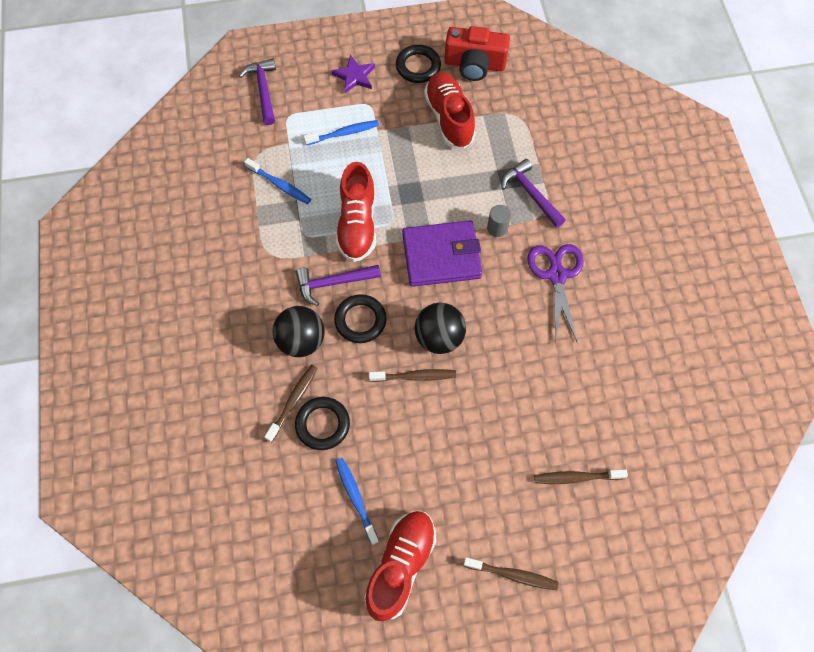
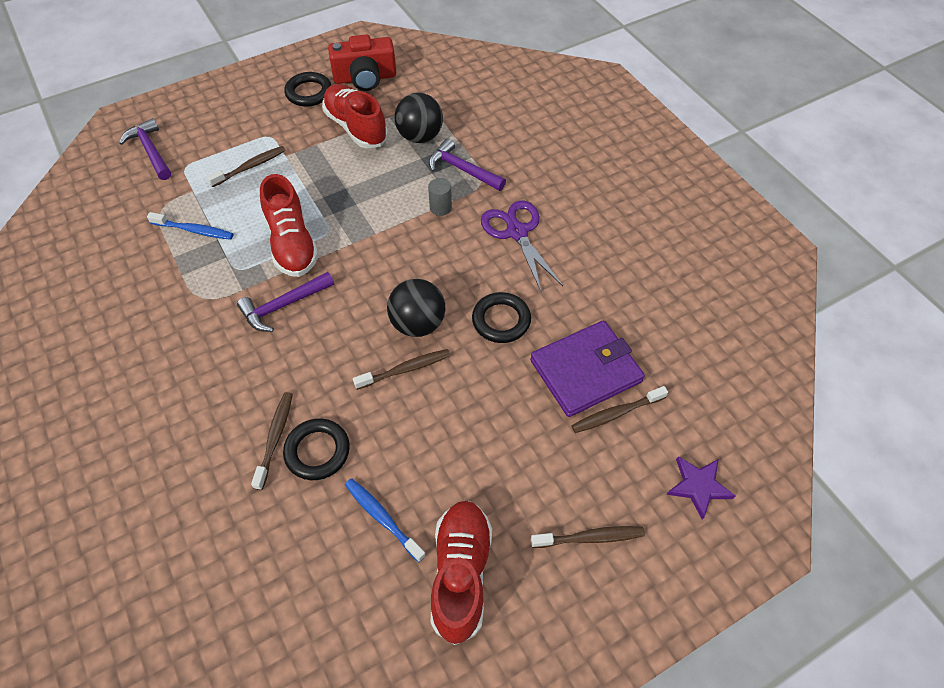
camera: 20 degrees left, 10 degrees down
black ball [273,306,325,357] -> black ball moved to [395,93,443,143]
blue toothbrush [303,120,379,145] -> brown toothbrush [207,146,286,187]
purple star [331,55,375,93] -> purple star moved to [667,456,735,520]
black ring [334,294,387,343] -> black ring moved to [472,292,531,343]
purple wallet [402,220,482,287] -> purple wallet moved to [530,321,645,417]

